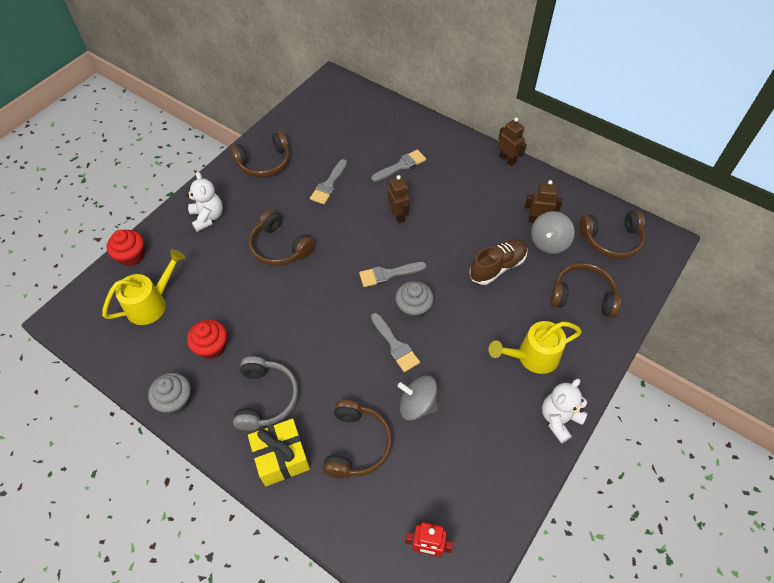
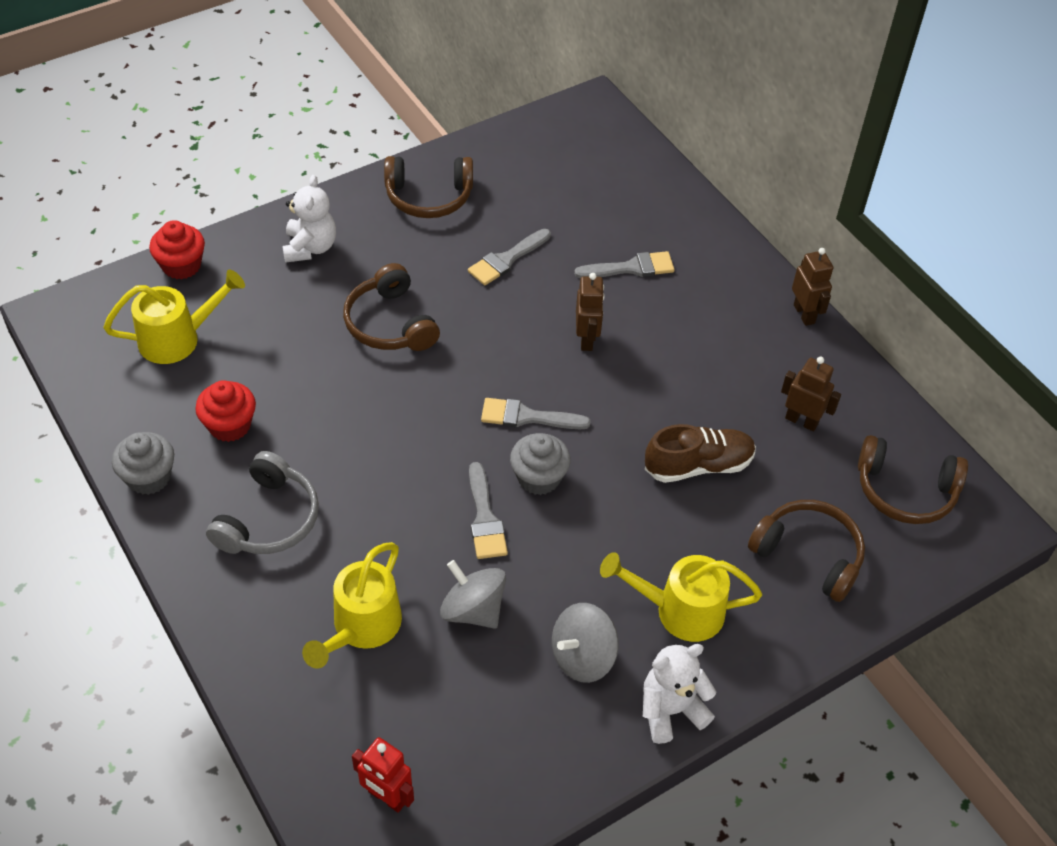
camera: 20 degrees right, 5 degrees down
yellow gift [248,419,310,486] -> none
brown headphones [323,400,392,478] -> yellow watering can [302,542,402,668]
grey spinning top [531,211,575,254] -> grey spinning top moved to [552,603,619,683]

